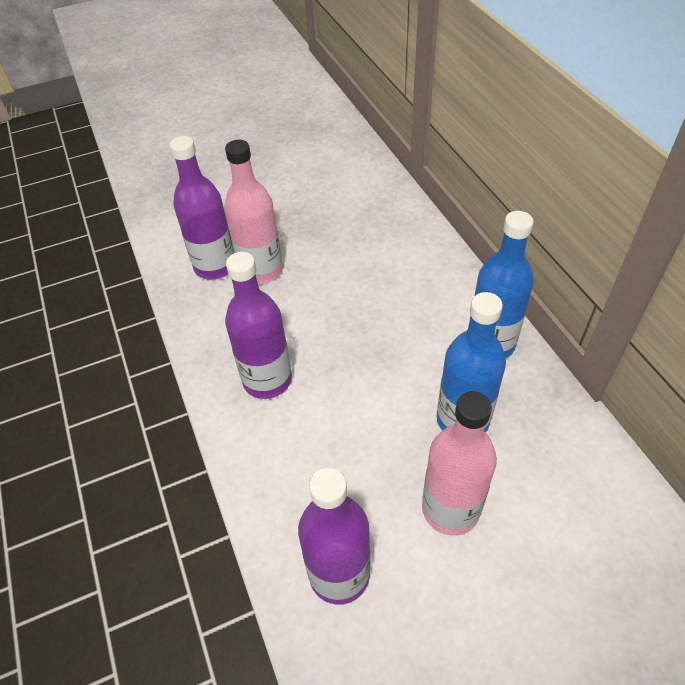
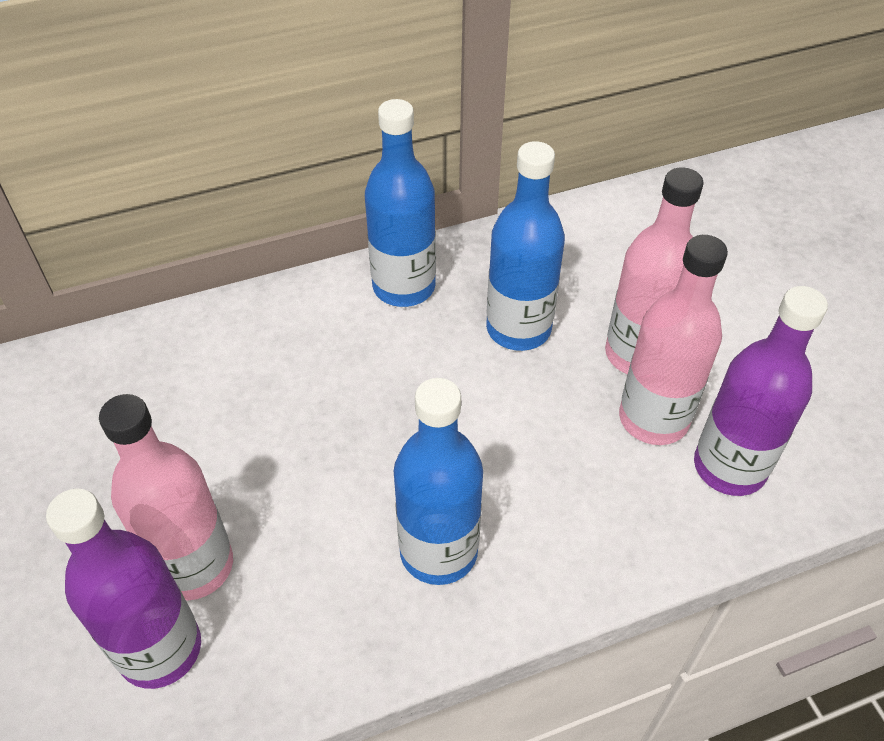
camera: 90 degrees left, 0 degrees up
purple bottle [225,252,292,399] -> blue bottle [394,378,483,585]
none -> pink bottle [619,235,728,445]

